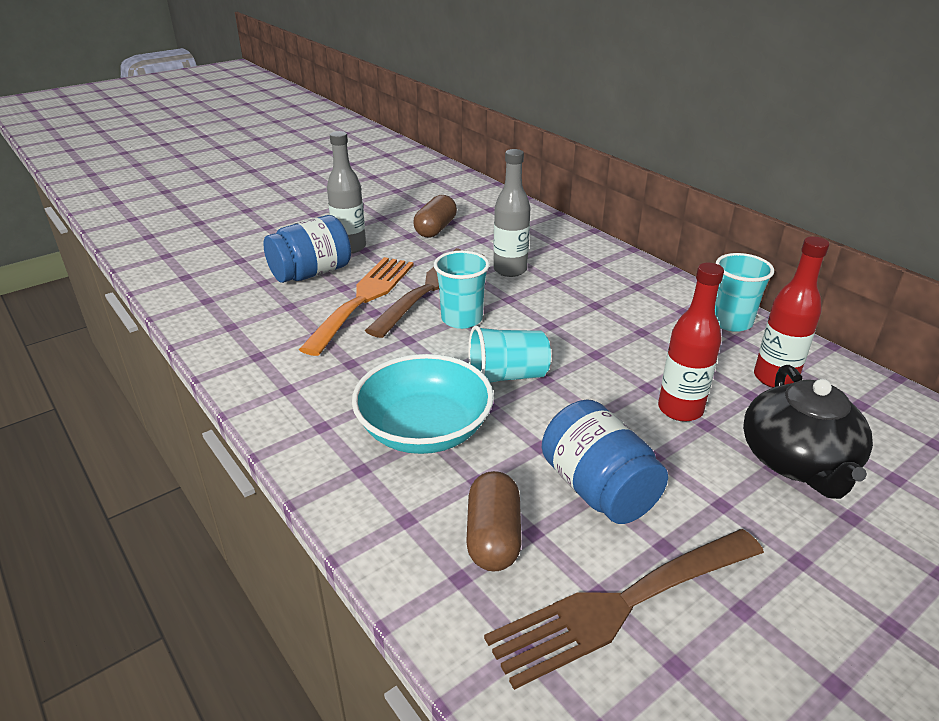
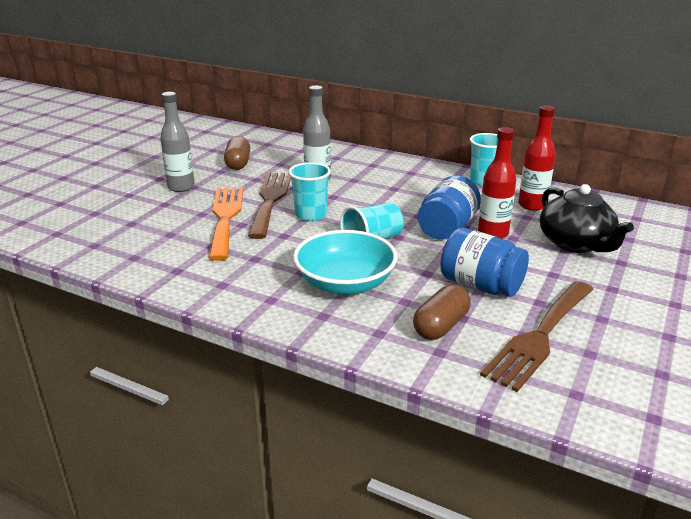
camera: 25 degrees left, 5 degrees down
blue jar [263,215,351,283] -> blue jar moved to [418,175,481,240]
brown capsule [466,471,522,572] -> brown capsule turned 60 degrees clockwise [413,284,471,340]

